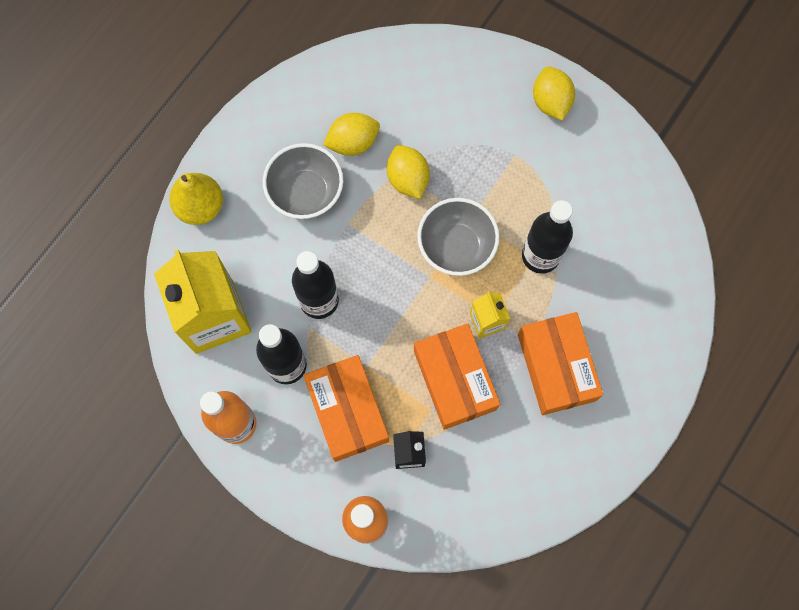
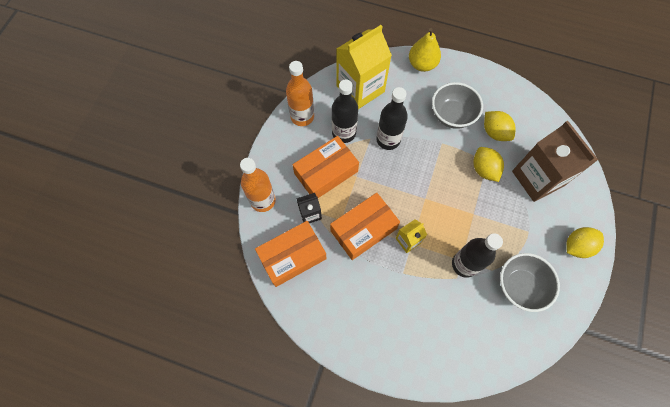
camera: 75 degrees right, 5 degrees down
yellow lemon [387,145,430,199] -> yellow lemon turned 75 degrees counterclockwise [473,147,504,182]
grey bowl [417,198,499,276] -> grey bowl moved to [500,253,560,312]
orange box [518,312,603,415] -> orange box moved to [255,221,327,287]
none -> brown carton [512,121,598,202]

